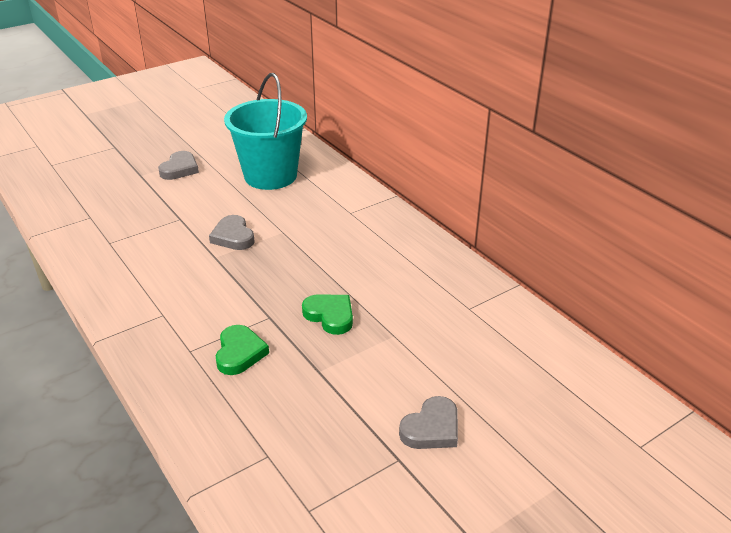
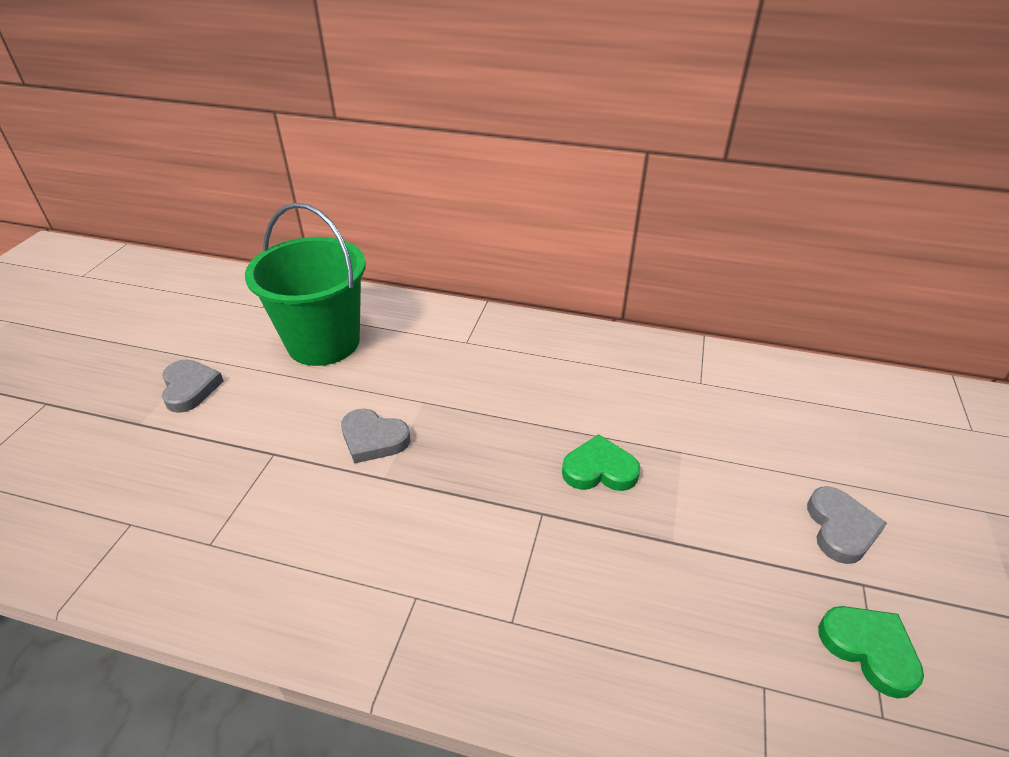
camera: 40 degrees left, 5 degrees up
green heart [216,325,269,375] -> green heart moved to [818,606,924,699]
turquoise bucket [224,73,307,190] -> green bucket [245,203,366,366]

